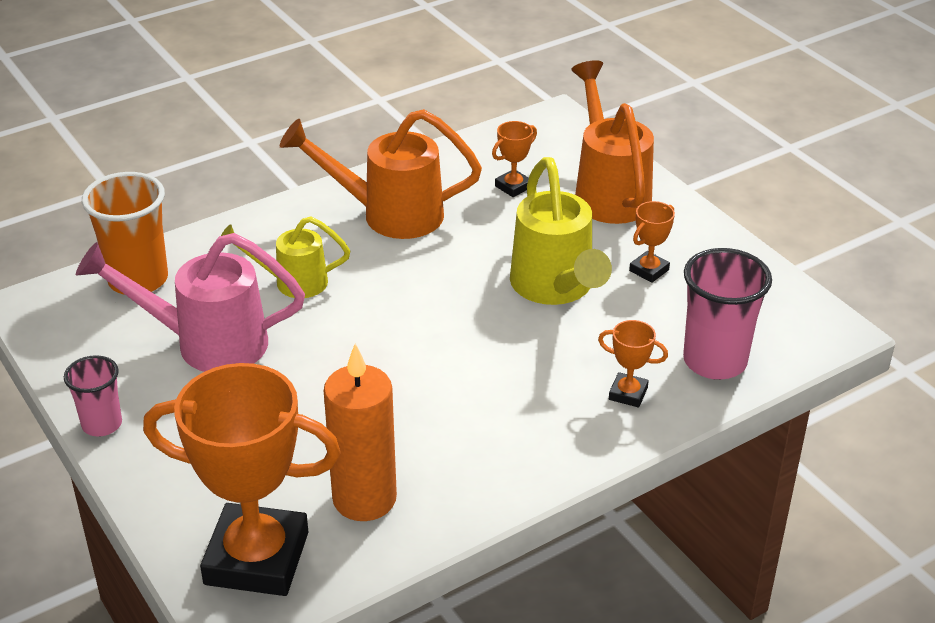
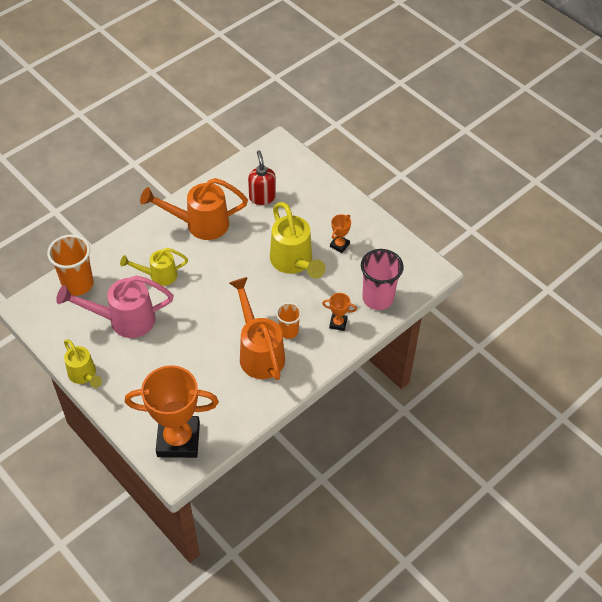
camera: 10 degrees left, 15 degrees up
pink cup [64,355,122,437] -> yellow watering can [64,339,102,388]
orange candle [324,343,397,521] -> none
orange trophy [492,121,537,197] -> red soap dispenser [248,150,276,205]
orange watering can [571,60,654,224] -> orange watering can moved to [230,277,285,380]
none -> orange cup [276,302,302,339]

